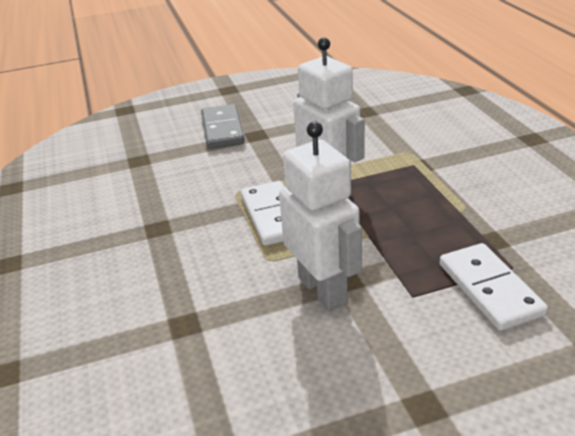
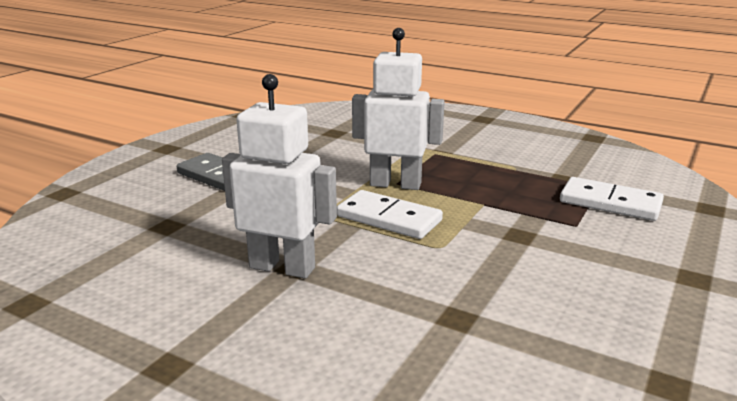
camera: 45 degrees left, 10 degrees down
white robot [279,122,362,311] -> white robot moved to [222,74,337,279]

